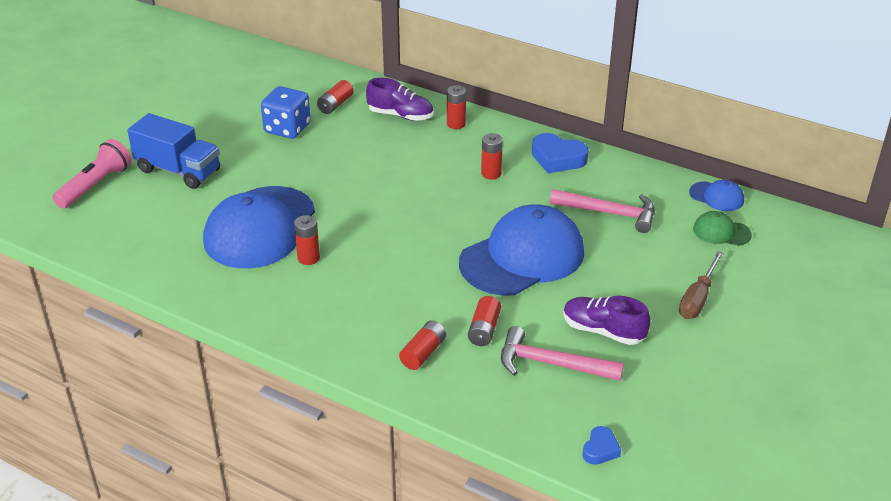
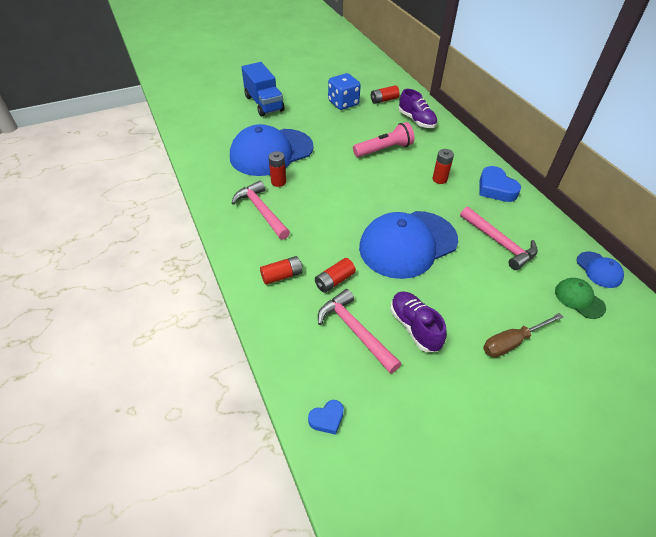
camera: 35 degrees right, 10 degrees up
pink flashlight [53,139,132,209] -> pink flashlight moved to [353,122,414,157]
red battery [447,85,466,129] -> none
blue cap [459,204,584,295] -> blue cap turned 150 degrees clockwise [359,211,458,279]
none -> pink hammer [232,180,290,240]

